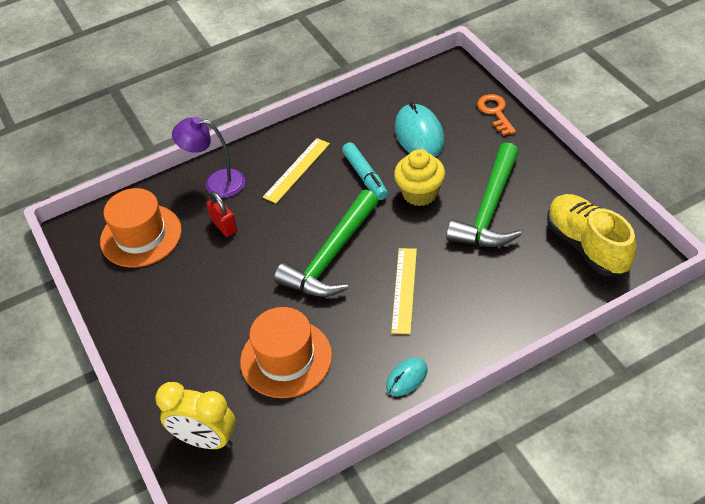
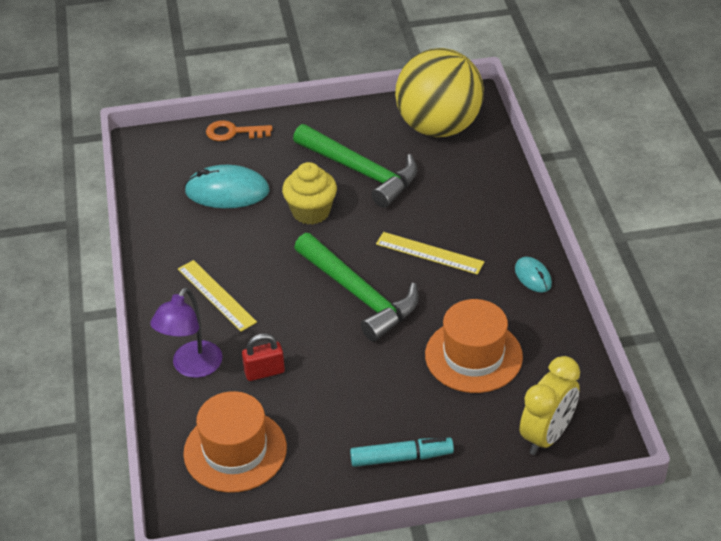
camera: 75 degrees left, 5 degrees down
turquoise marker [342,142,388,200] -> turquoise marker moved to [350,437,454,467]
yellow shoe [547,194,637,276] -> yellow ball [395,48,484,137]

